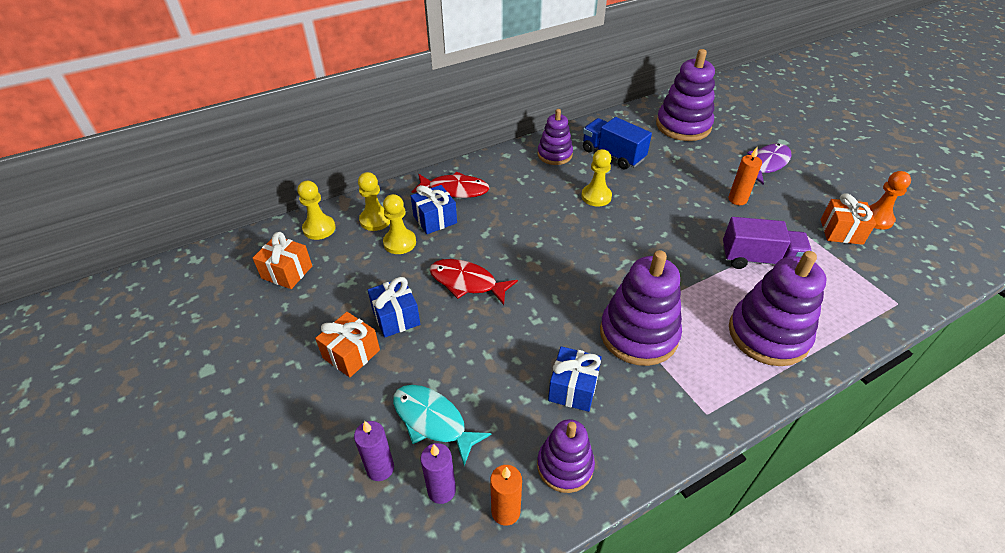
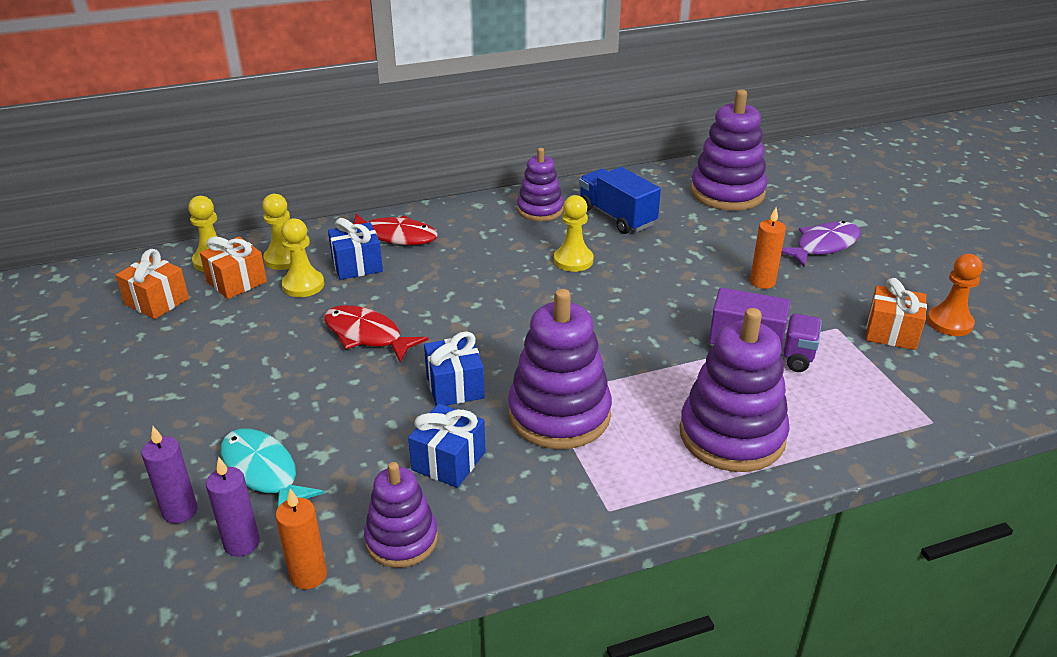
camera: 10 degrees right, 10 degrees down
orange gift [315,312,380,377] -> orange gift moved to [200,236,267,299]
blue gift [368,277,420,337] -> blue gift moved to [424,331,485,406]

